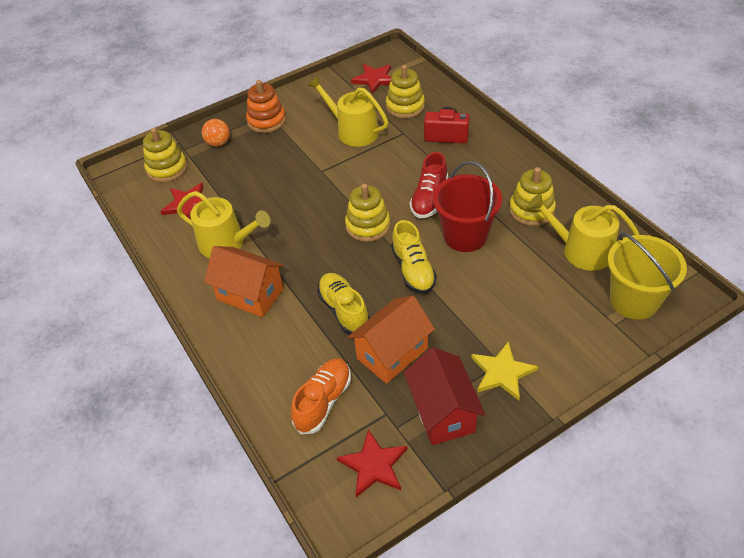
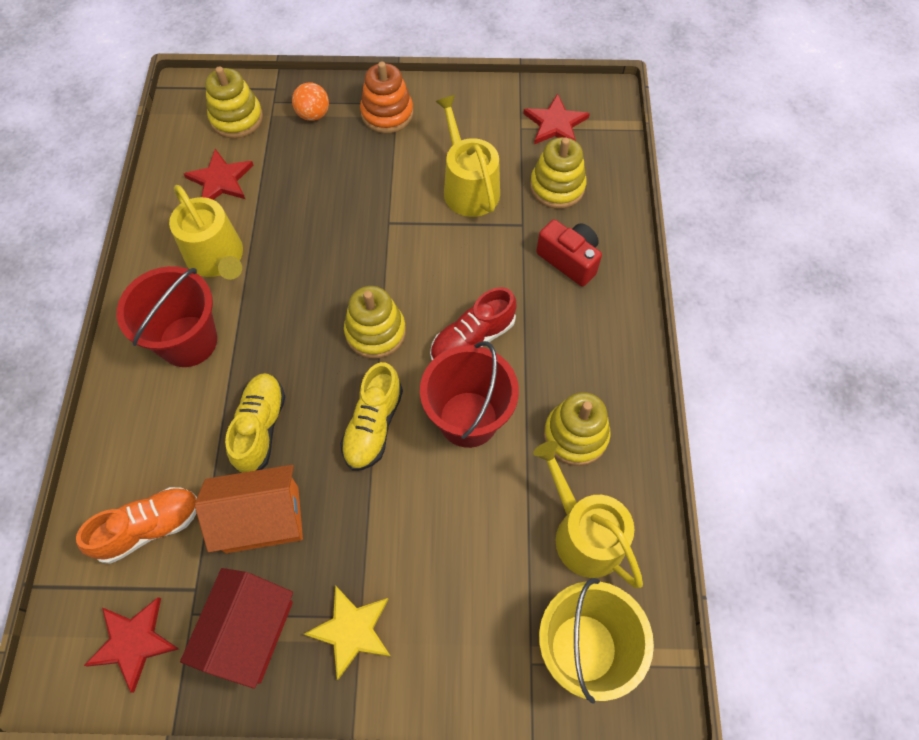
camera: 30 degrees right, 15 degrees up
orange house [204,246,284,317] -> red bucket [117,266,217,367]

